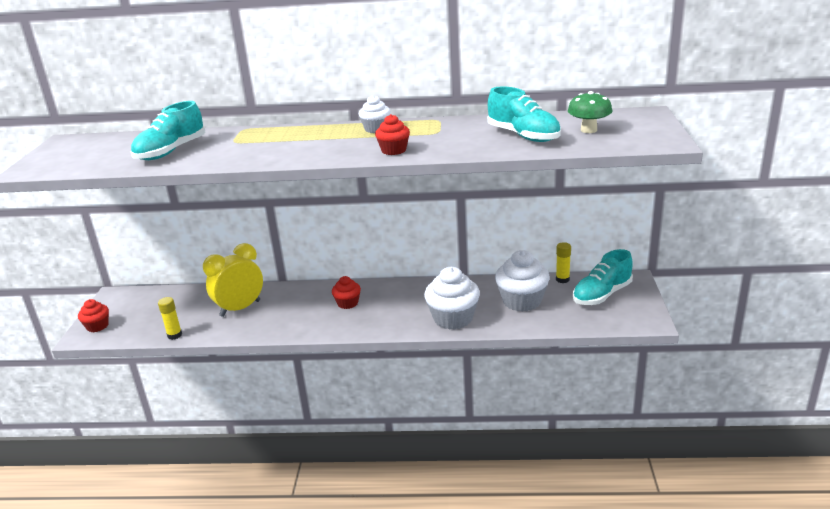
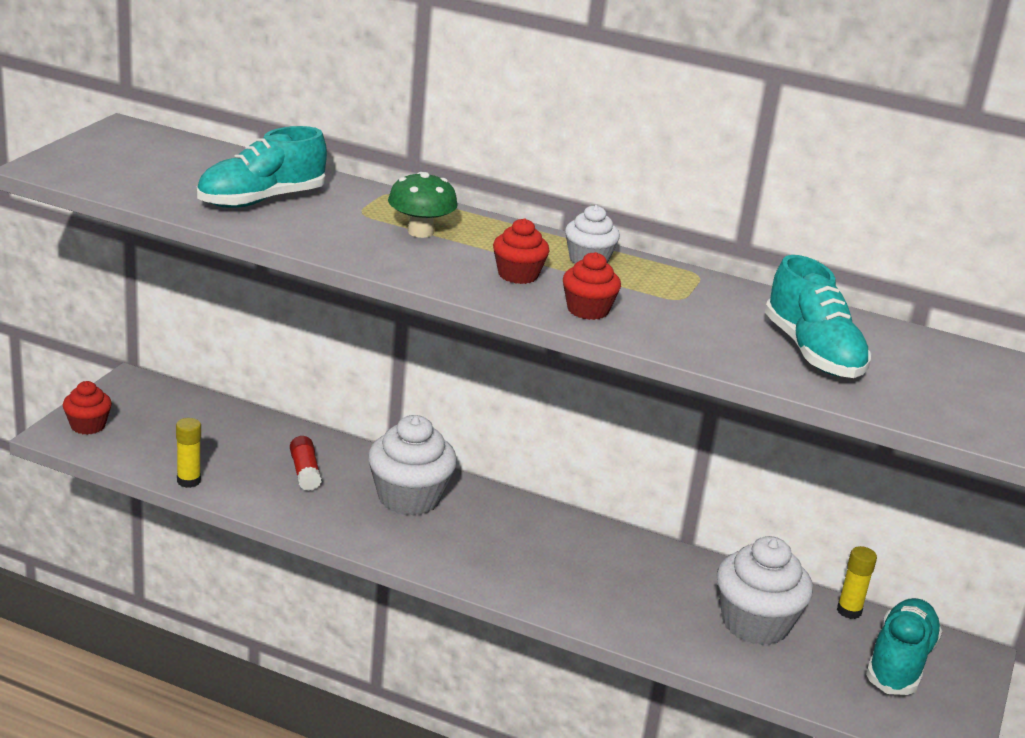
camera: 15 degrees right, 0 degrees up
yellow clock [203,243,263,317] -> red glue stick [290,436,322,491]
red cupcake [332,276,361,309] -> red cupcake moved to [493,218,550,284]
white cupcake [424,267,480,330] -> white cupcake moved to [368,415,457,516]
green mushroom [568,91,612,133] -> green mushroom moved to [388,172,458,238]
turquoise shoe [573,249,633,305] -> turquoise shoe turned 135 degrees clockwise [866,598,942,695]

